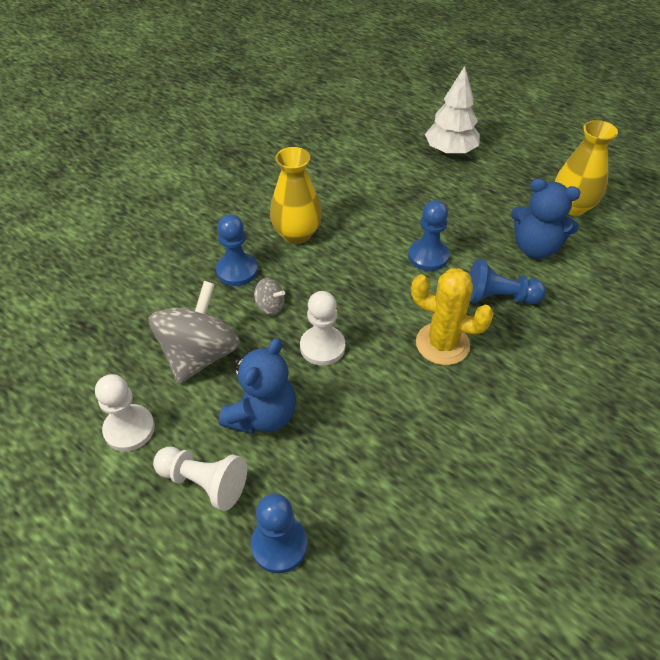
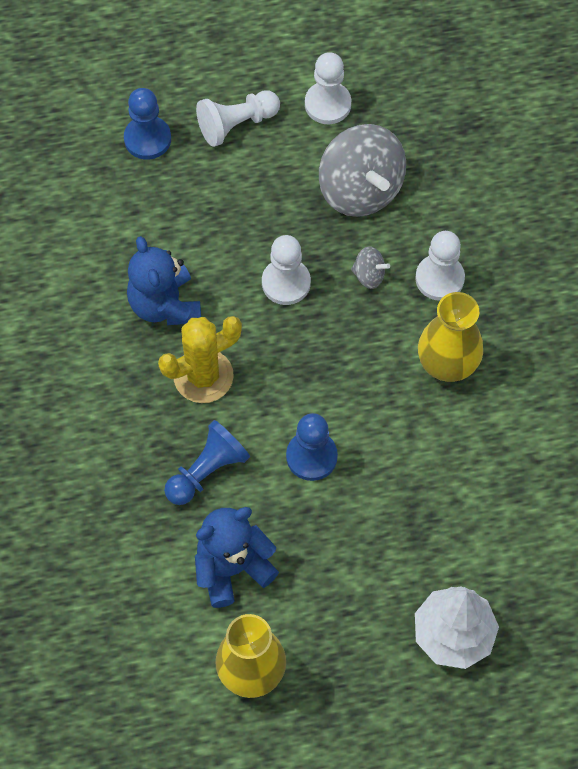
camera: 130 degrees right, 15 degrees up
blue pawn [216,214,258,286] -> white pawn [415,231,465,301]
blue teddy bear [219,338,296,434] -> blue teddy bear moved to [127,236,201,325]
grey spinning top [254,278,285,315] -> grey spinning top turned 135 degrees counterclockwise [351,246,390,289]

